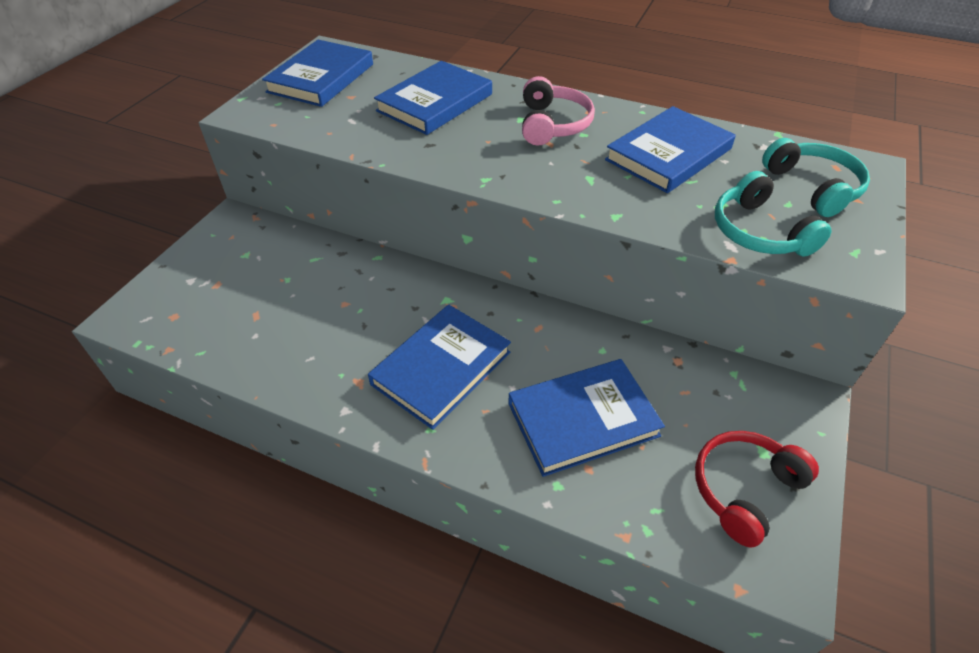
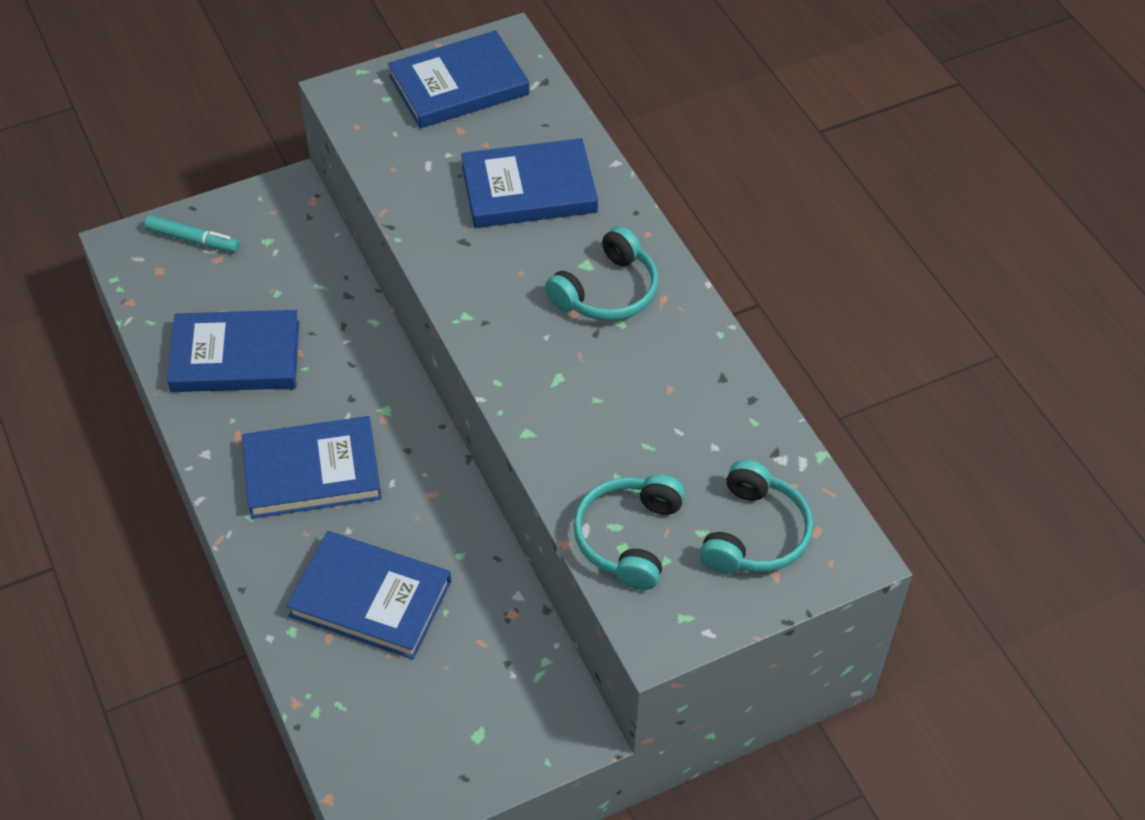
camera: 40 degrees right, 5 degrees up
pink headphones [522,76,595,146] -> turquoise headphones [545,226,659,321]
blue book [605,106,736,193] -> blue book moved to [167,310,299,392]
red headphones [695,431,819,547] -> none
none -> turquoise marker [145,215,240,252]

